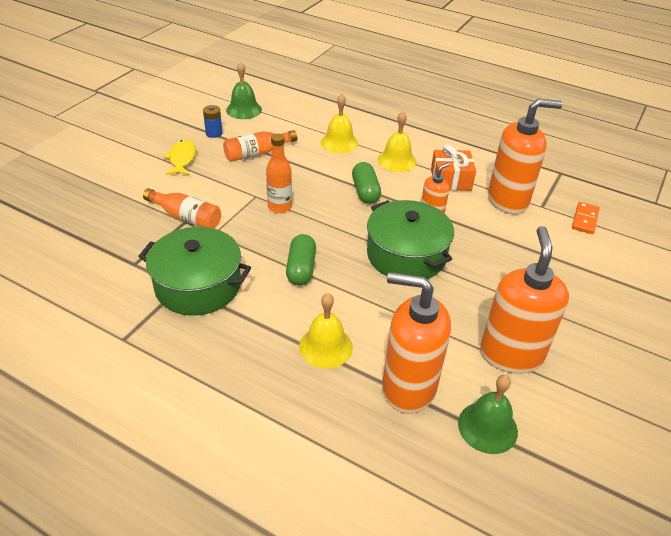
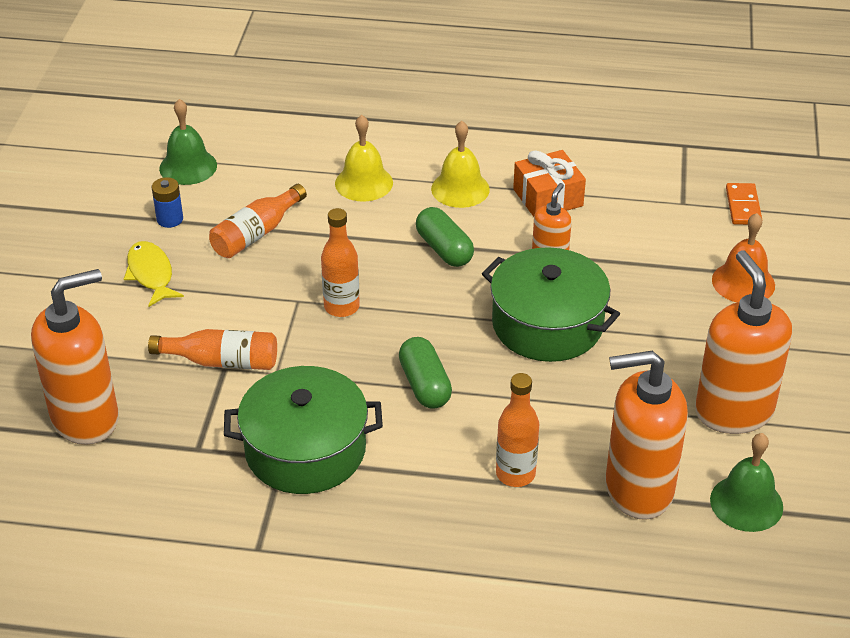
camera: 20 degrees left, 0 degrees up
yellow bell [299,293,353,369] -> orange bottle [496,373,539,487]
orange soap dispenser [488,99,562,214] -> orange soap dispenser moved to [31,269,119,445]
none -> orange bell [712,213,775,303]

